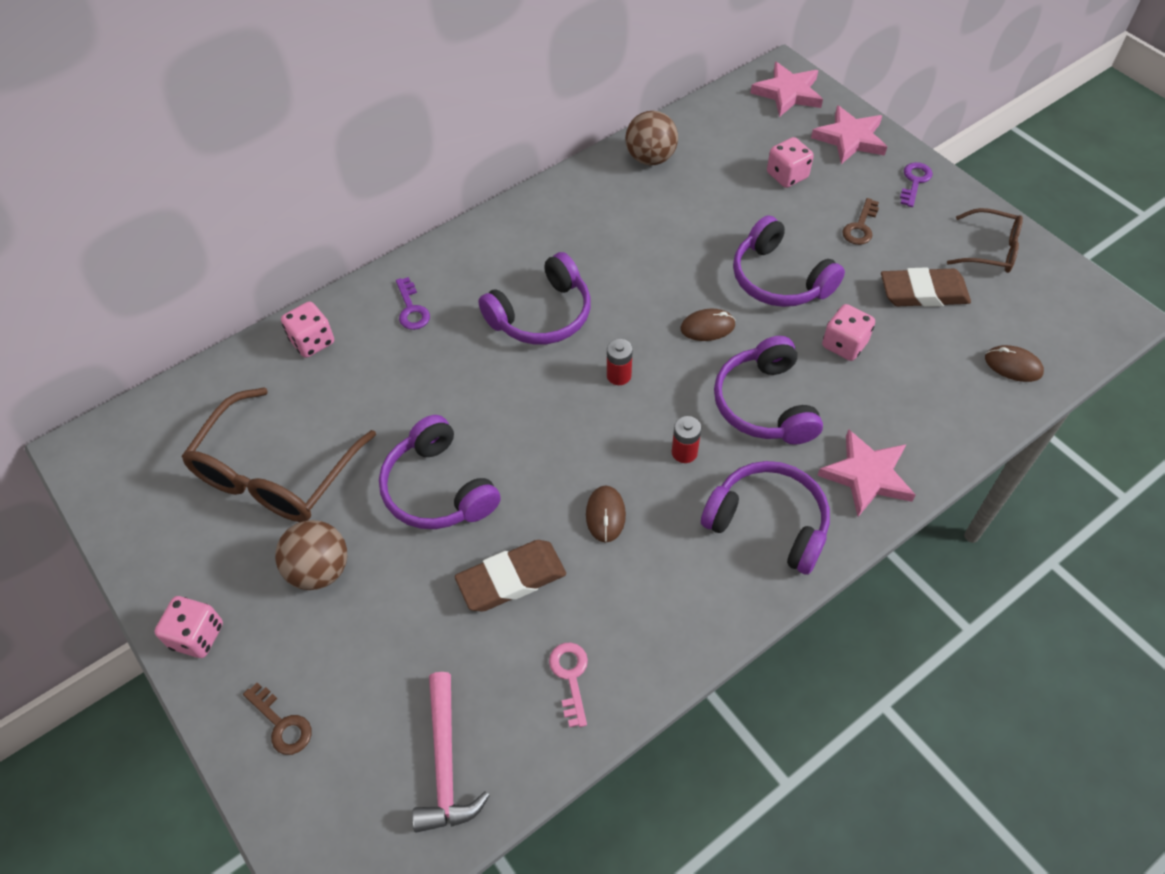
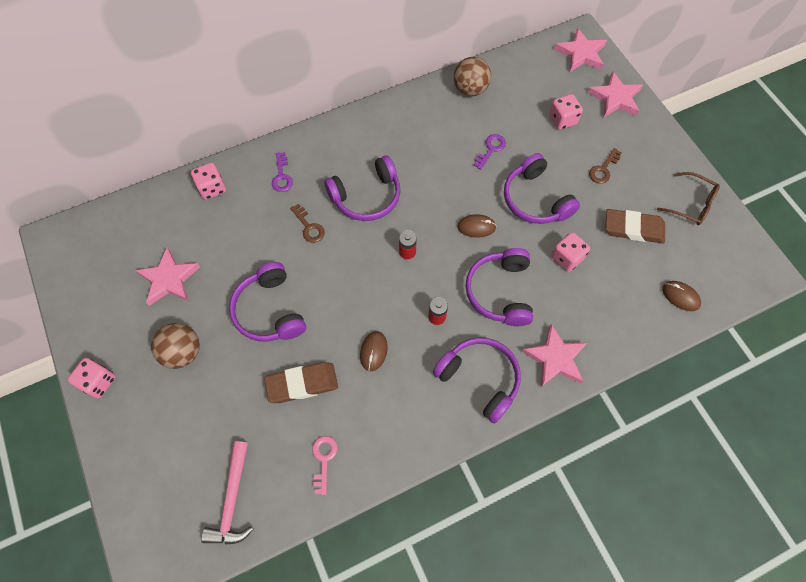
camera: 10 degrees right, 10 degrees up
brown glasses [182,388,376,522] -> pink star [135,248,200,306]
brown key [243,683,312,755] -> brown key moved to [290,204,325,243]
purple key [900,162,933,207] -> purple key moved to [474,134,506,170]

